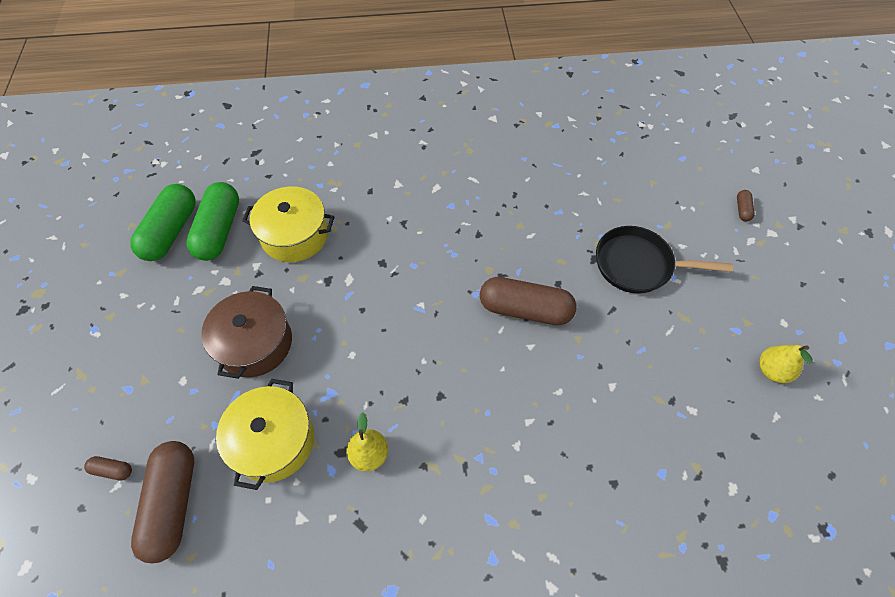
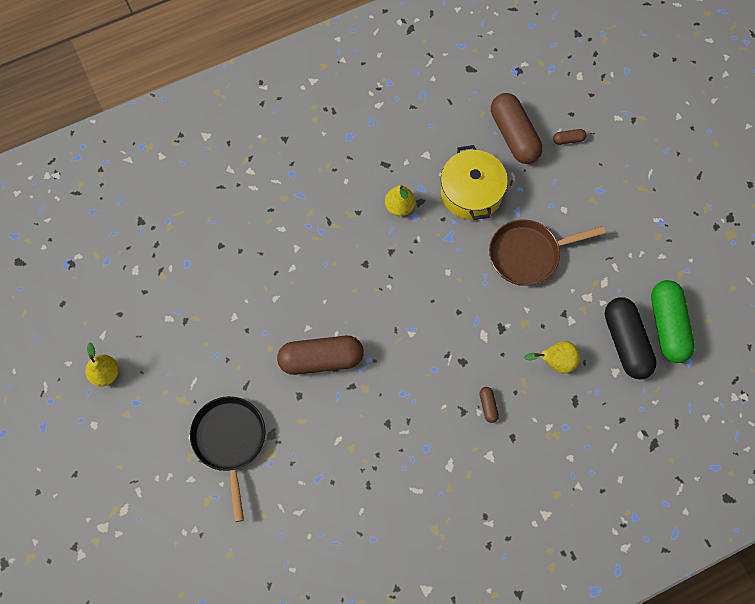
camera: 160 degrees right, 10 degrees up
green capsule [186,182,239,261] -> black capsule [605,297,657,379]
brown pot [201,286,292,379] -> brown pan [489,220,606,286]
yellow pot [242,186,335,262] -> yellow pear [524,341,580,373]
black pan [596,226,733,294] -> black pan turned 90 degrees counterclockwise [190,396,266,522]
brown capsule [737,190,755,221] -> brown capsule moved to [479,387,499,423]

